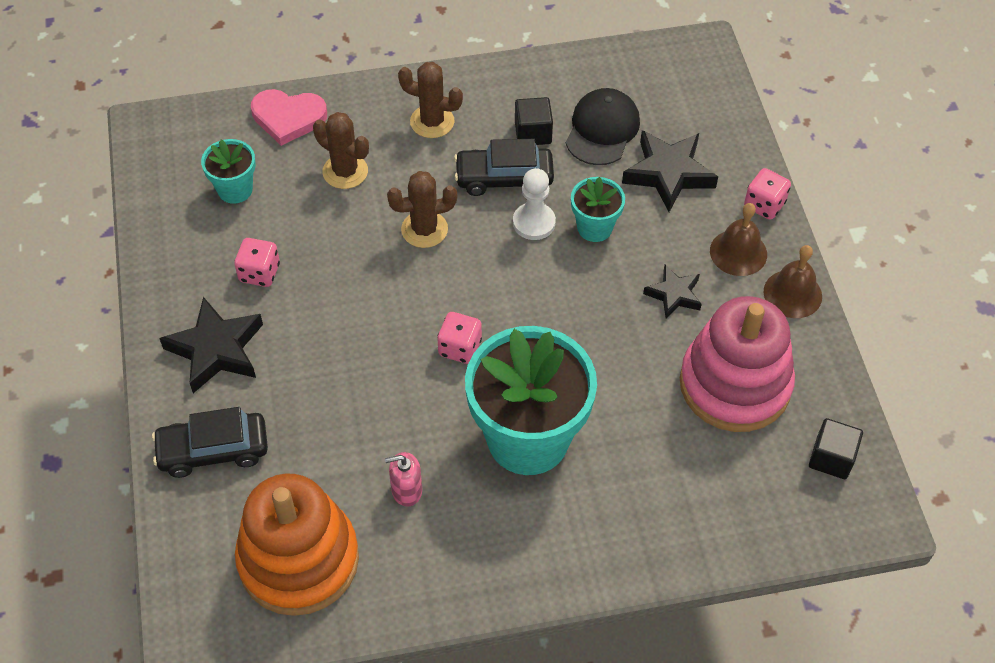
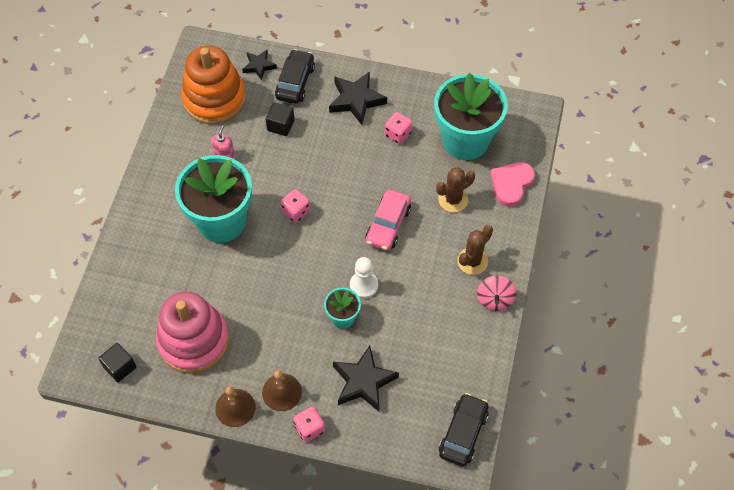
camera: 115 degrees right, 5 degrees up
turquoise flower pot [201,139,256,204] -> turquoise flower pot [434,73,508,160], size x2.12
brown cactus [387,171,457,248] -> pink car [366,190,411,251]
black car [454,139,554,196] -> black car moved to [439,393,489,467]
black cube [515,97,553,145] -> black cube moved to [266,102,295,136]
black cap [566,88,640,165] -> none
black star [643,265,702,318] -> black star moved to [242,50,277,81]
none -> pink spinning top [477,276,516,311]

